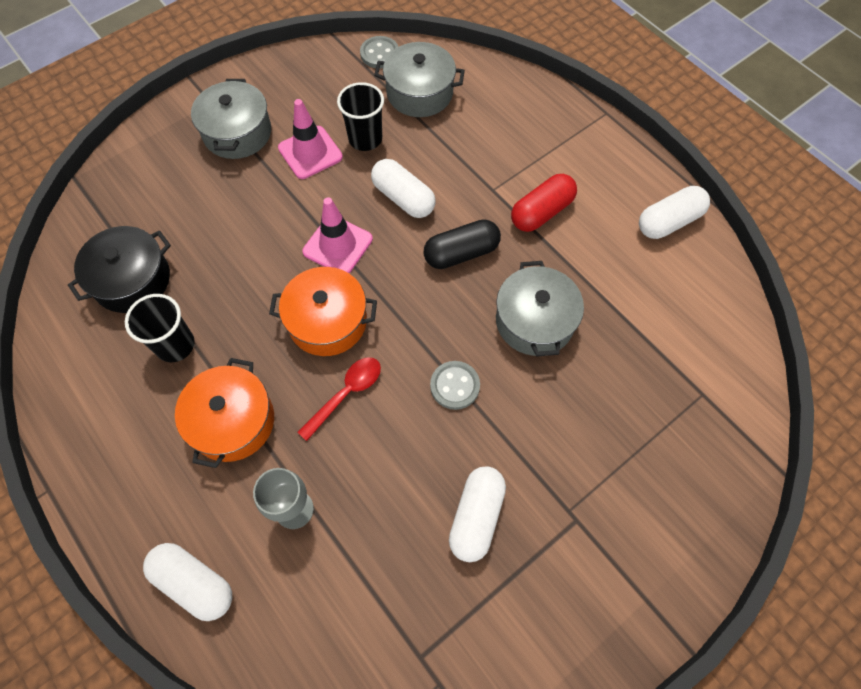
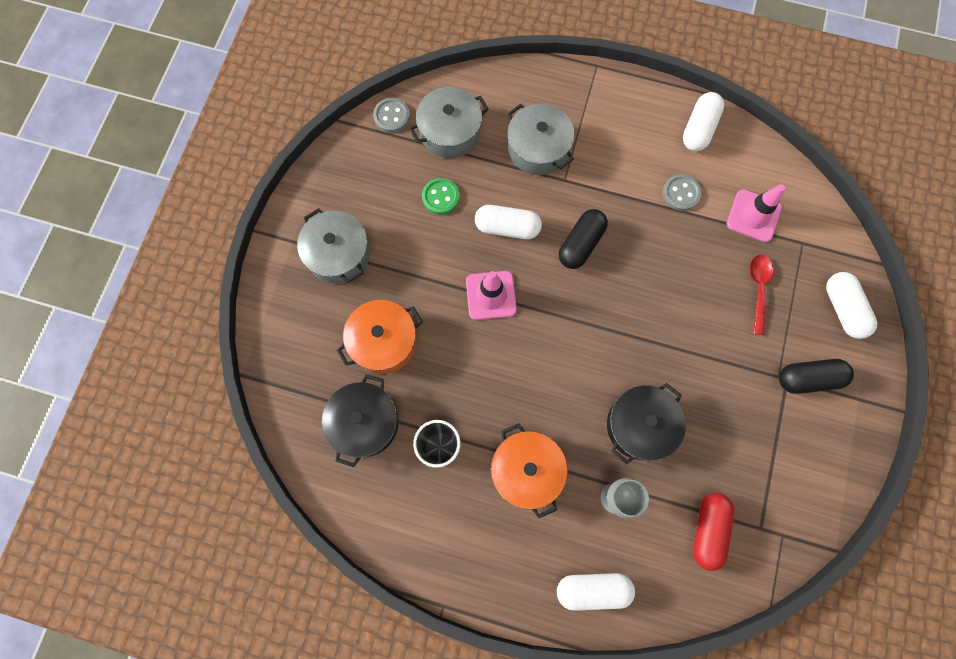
camera: 35 degrees left, 10 degrees up
orange pot [269,267,377,356] -> orange pot moved to [337,300,423,374]
pink traffic cone [278,99,343,179] -> pink traffic cone moved to [727,184,785,242]
red spoon [297,357,381,441] -> red spoon moved to [750,254,773,335]
black cup [337,82,384,151] -> green button [422,178,460,214]
grey button [430,361,480,410] -> grey button moved to [662,174,702,211]
white capsule [449,466,506,562] -> white capsule moved to [826,272,877,339]
grey pot [496,261,584,357] -> grey pot moved to [507,104,574,175]
red capsule [511,174,577,232] -> red capsule moved to [693,493,734,571]
none -> black pot [607,383,686,464]
none -> black capsule [779,359,854,394]

